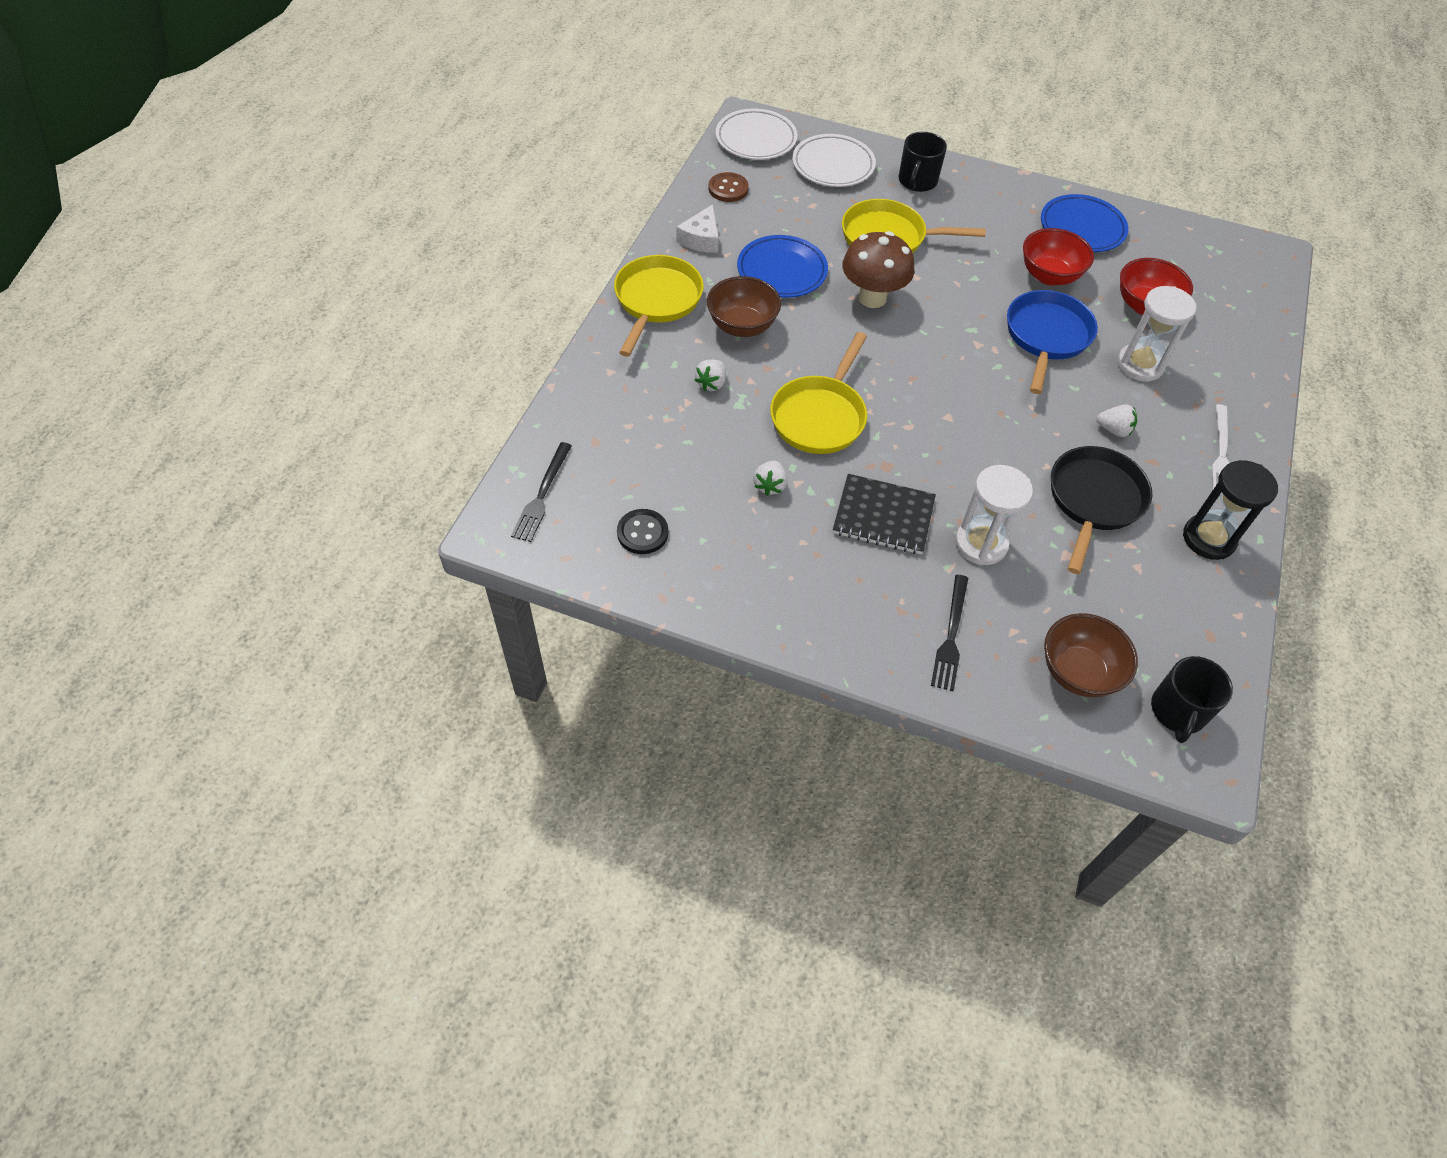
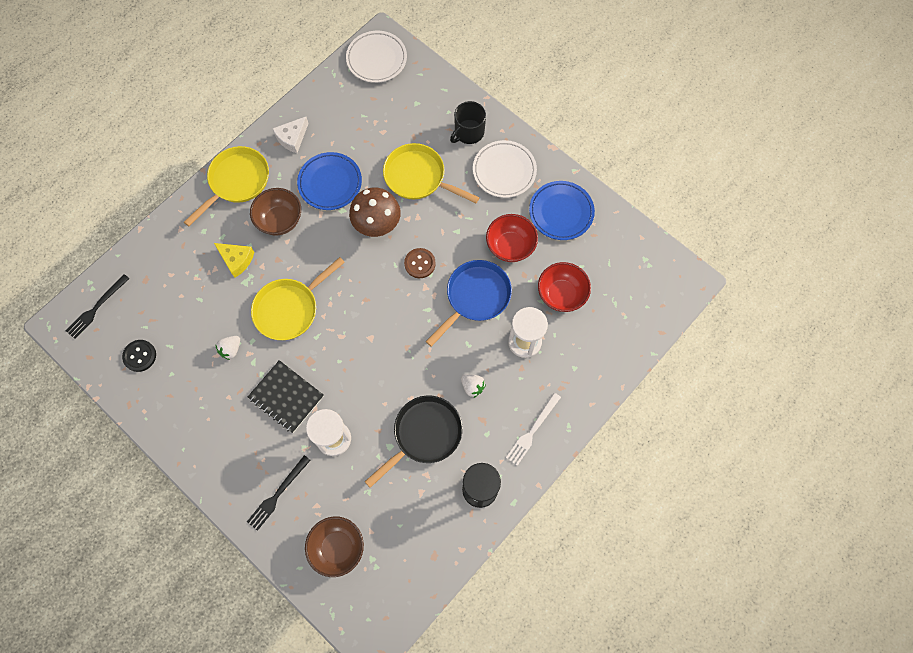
camera: 25 degrees right, 15 degrees up
white strawberry [695,360,726,391] -> yellow cheese [214,243,254,278]
brown button [709,172,749,202] -> brown button moved to [404,248,436,278]
white plate [792,134,876,187] -> white plate moved to [473,140,537,198]
black mug [1151,656,1233,743] -> none

